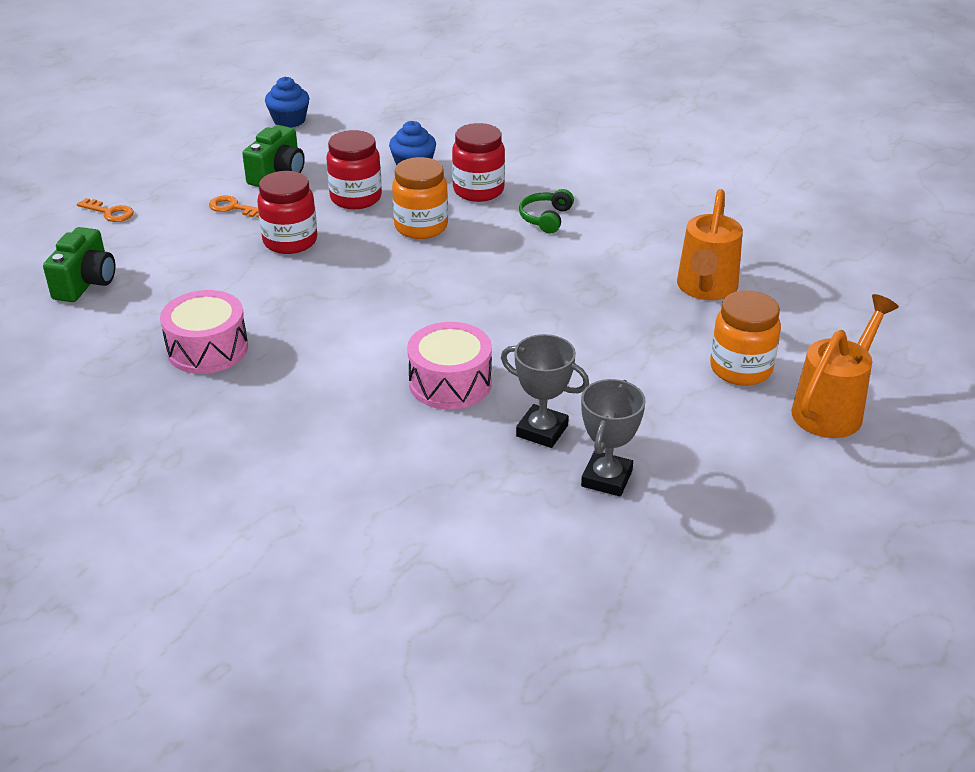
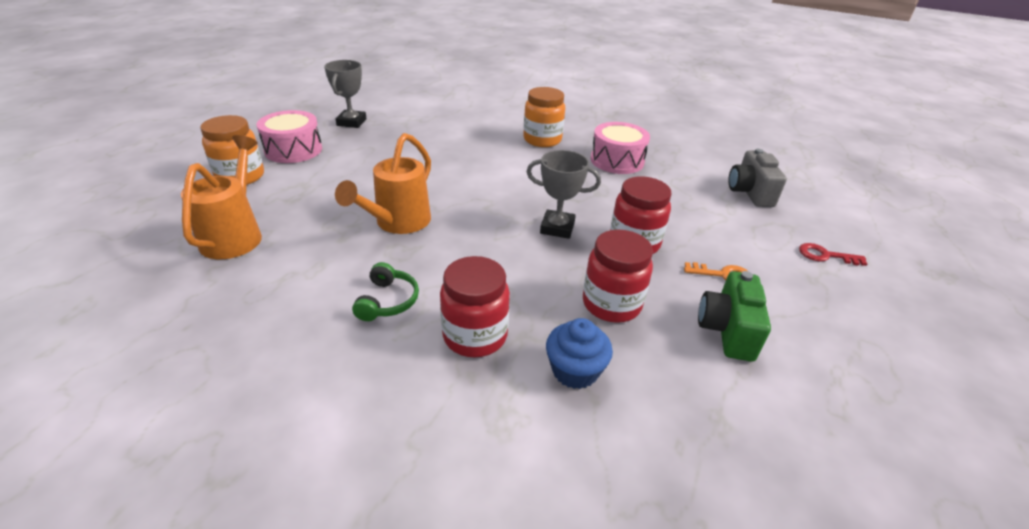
camera: 165 degrees right, 0 degrees up
green camera [43,227,115,302] -> grey camera [728,149,787,207]
orange key [77,198,134,222] -> red key [799,243,867,266]
blue cupcake [265,77,310,128] -> none
orange jar [392,157,448,239] -> orange jar moved to [523,87,565,147]
pink drum [407,322,492,410] -> pink drum moved to [257,110,322,163]
grey trophy [501,334,589,448] -> grey trophy moved to [527,150,601,239]
orange watering can [791,294,899,438] -> orange watering can moved to [335,133,431,234]

